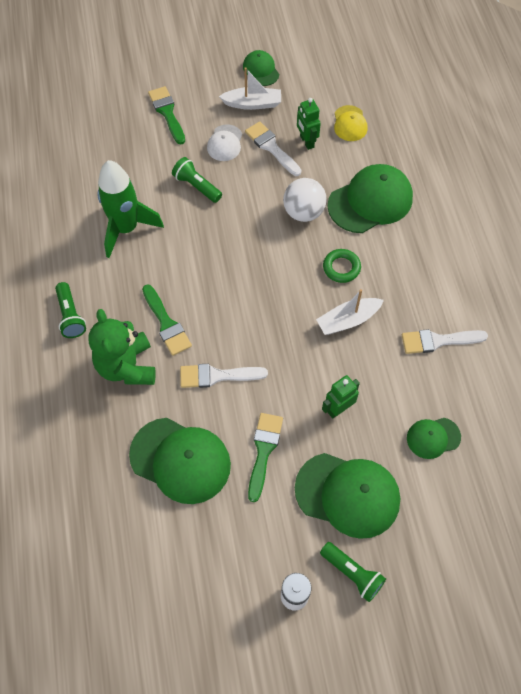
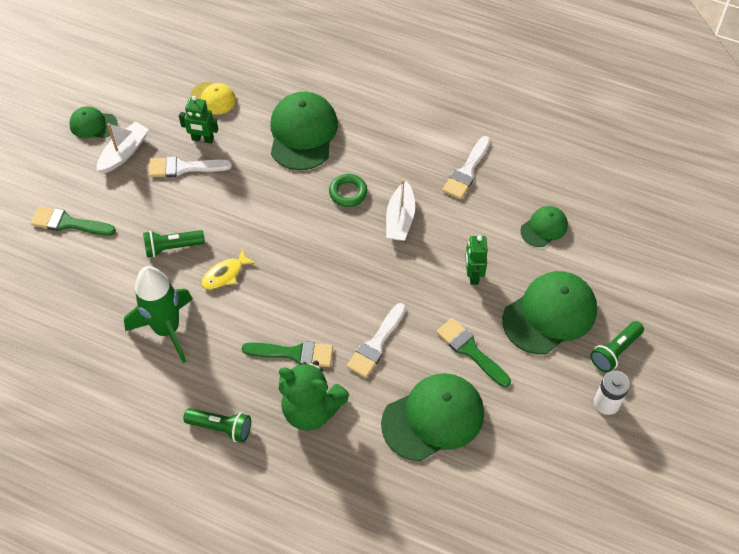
camera: 55 degrees left, 5 degrees down
white cap [207,124,242,161] -> none
white ball [283,178,327,222] -> none
green flashlight [320,542,386,602] -> green flashlight turned 150 degrees clockwise [590,321,644,373]
green cap [407,418,461,459] -> green cap turned 150 degrees counterclockwise [521,206,568,247]
none -> yellow fish [201,248,256,289]

